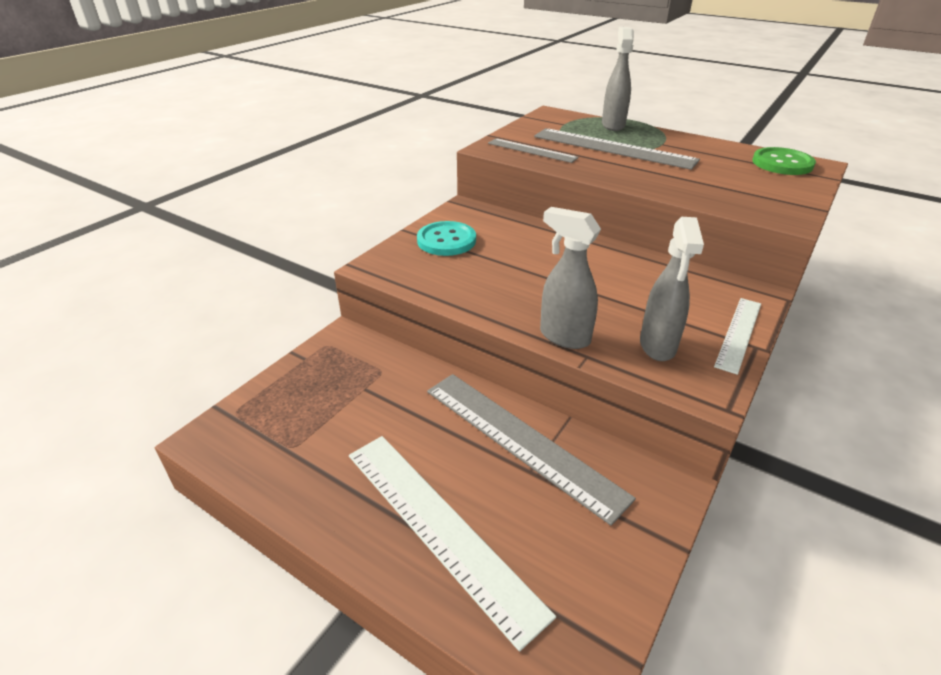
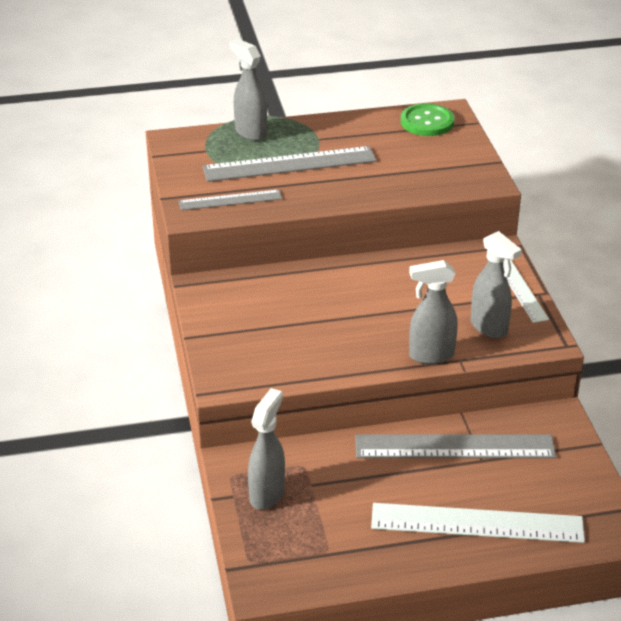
camera: 45 degrees left, 0 degrees up
turquoise button [417,221,476,256] -> none
none -> grey spray bottle [248,388,285,510]

